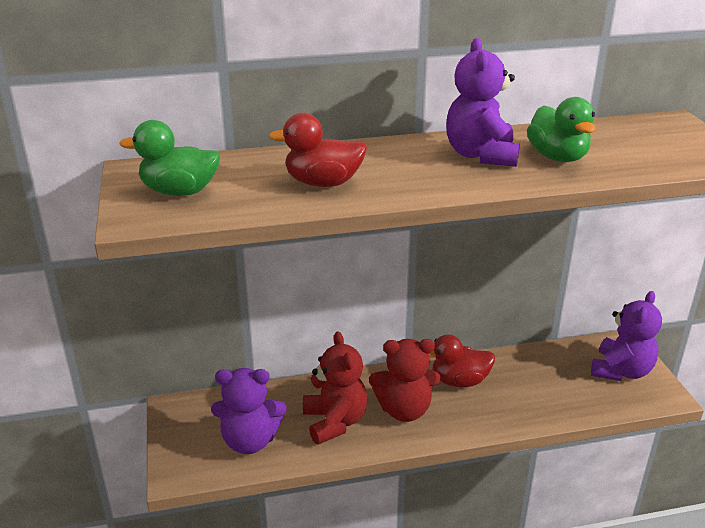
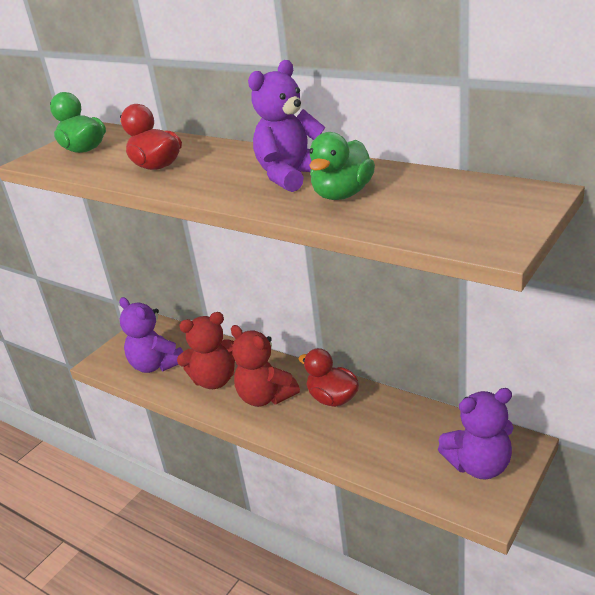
camera: 50 degrees right, 0 degrees up
red teddy bear [303,331,367,445] -> red teddy bear turned 45 degrees clockwise [177,312,235,389]

